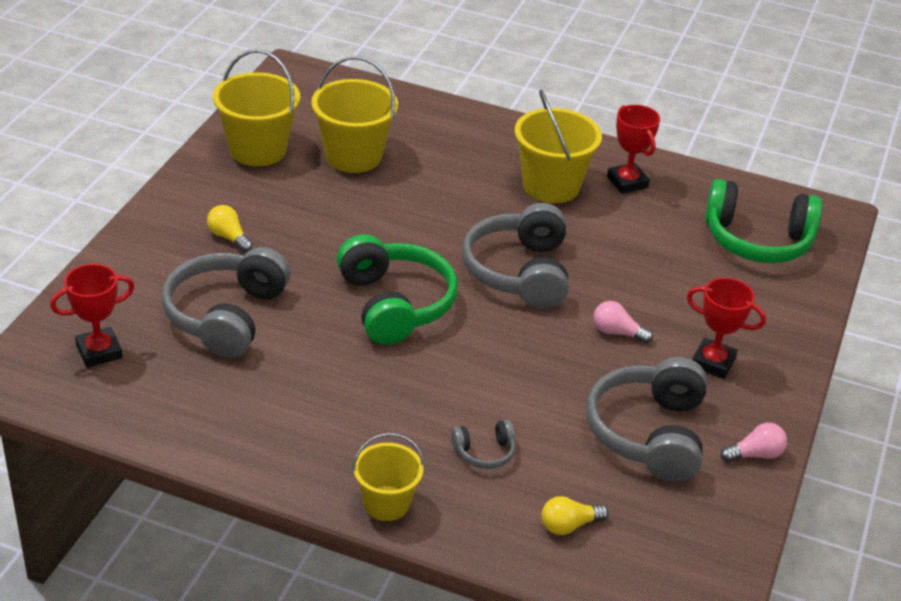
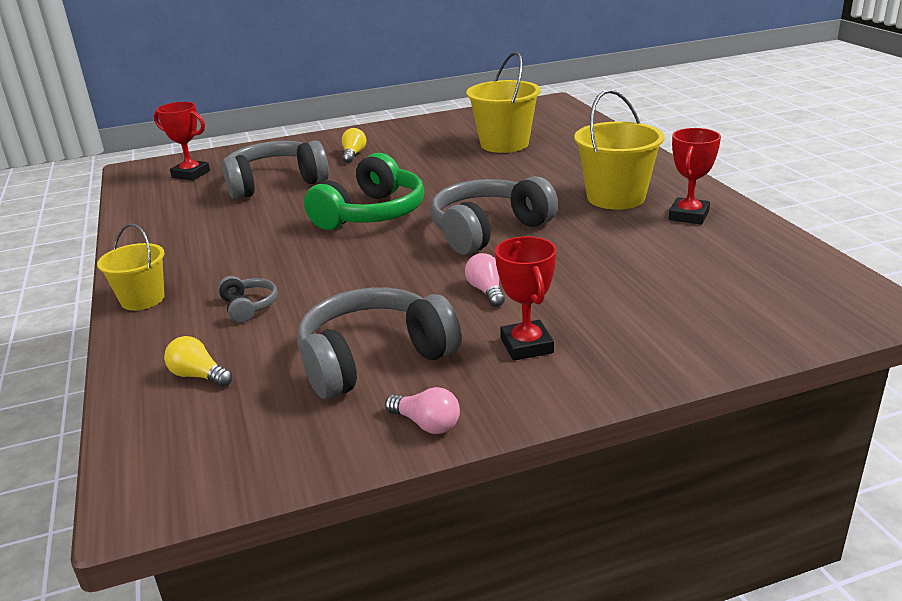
camera: 55 degrees right, 10 degrees down
yellow bucket [213,49,300,166] -> none
grey headphones [451,420,516,469] -> grey headphones turned 150 degrees counterclockwise [218,276,278,323]
green headphones [705,179,823,263] -> none

